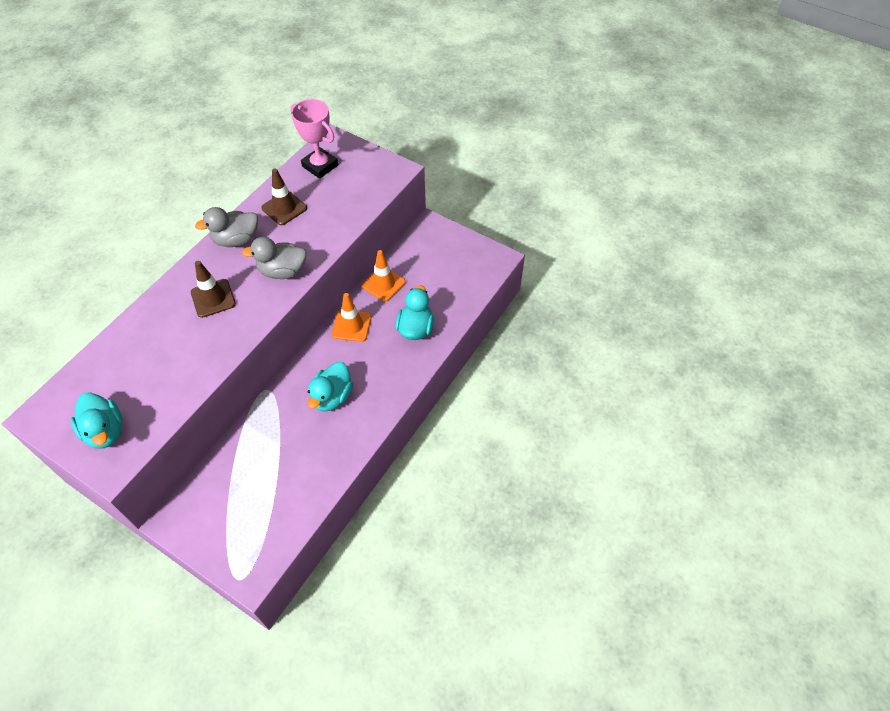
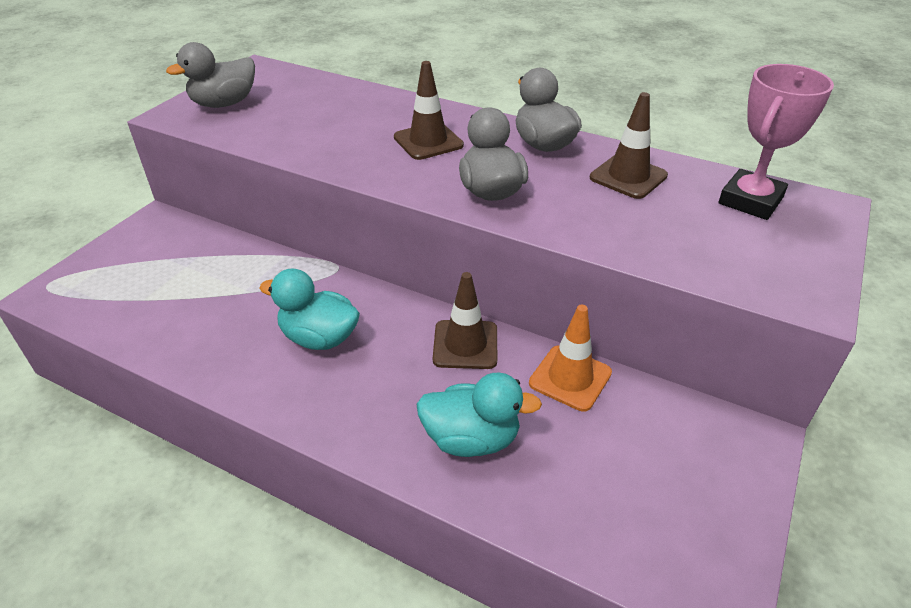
camera: 85 degrees right, 15 degrees down
turquoise duck [71,392,122,449] -> grey duck [166,42,255,108]
orange traffic cone [332,293,371,342] -> brown traffic cone [433,272,497,369]

